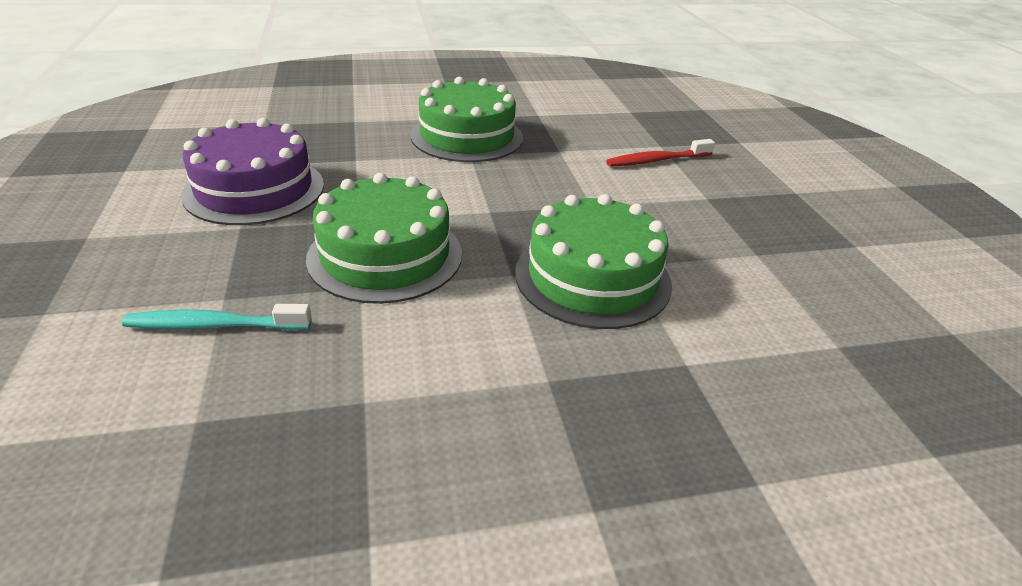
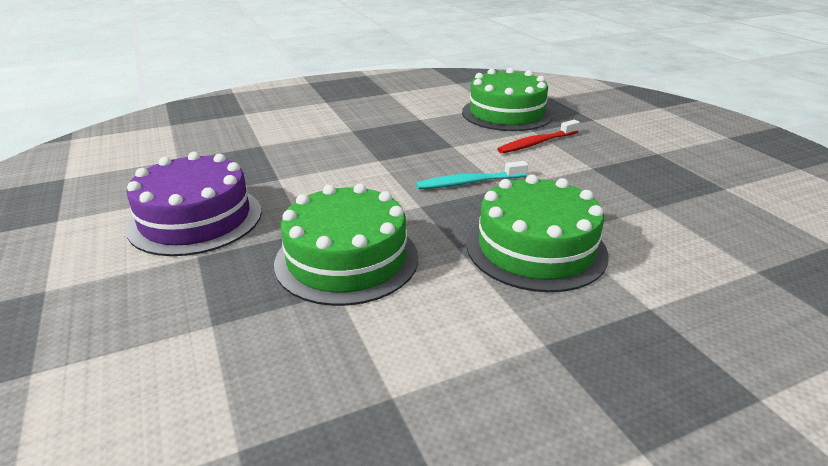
camera: 10 degrees left, 5 degrees down
turquoise toothbrush [122,304,311,330] -> turquoise toothbrush moved to [416,161,528,189]
green cake [410,77,523,162] -> green cake moved to [462,68,552,131]

